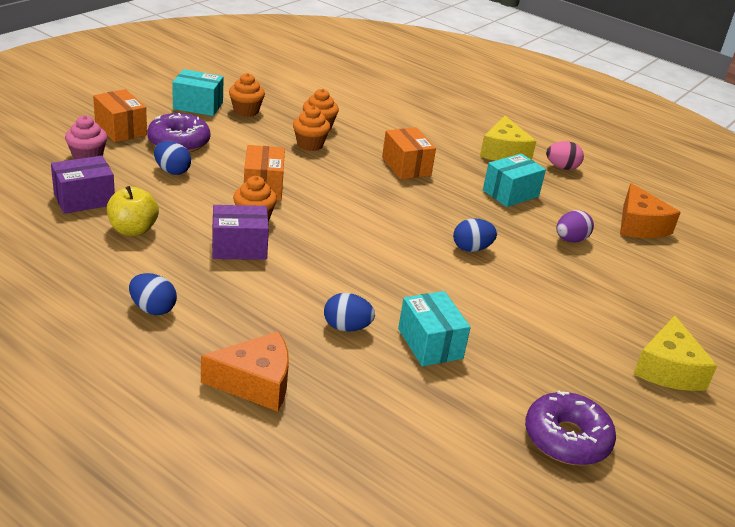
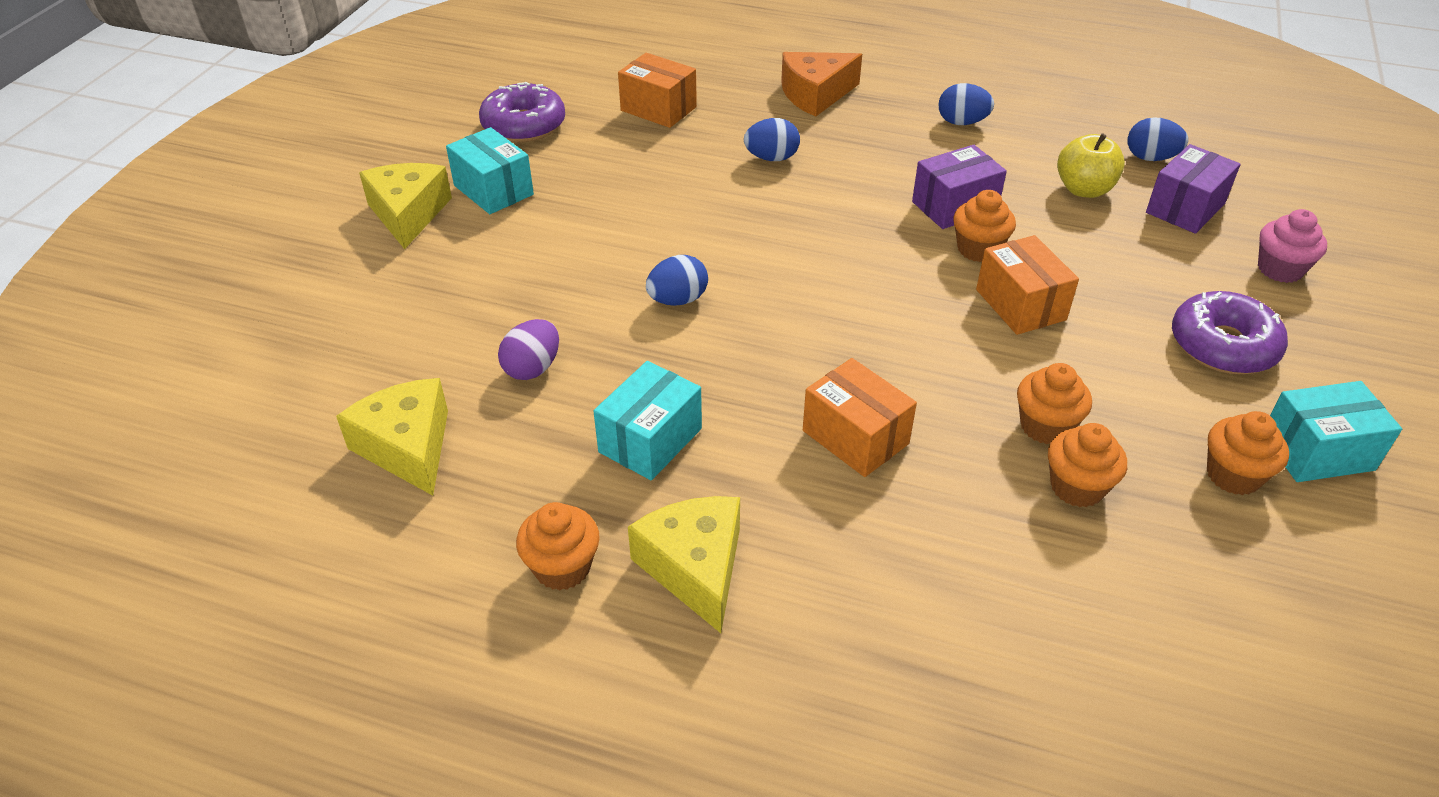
camera: 165 degrees right, 10 degrees up
orange box [93,89,147,142] -> orange box moved to [618,53,697,128]
blue egg [154,141,191,175] -> blue egg moved to [1128,117,1188,161]
turquoise box [398,291,471,366] -> turquoise box moved to [446,127,534,214]
pink egg [546,141,584,170] -> orange cupcake [516,502,600,590]
orange cheese [620,183,681,238] -> yellow cheese [336,378,448,496]

